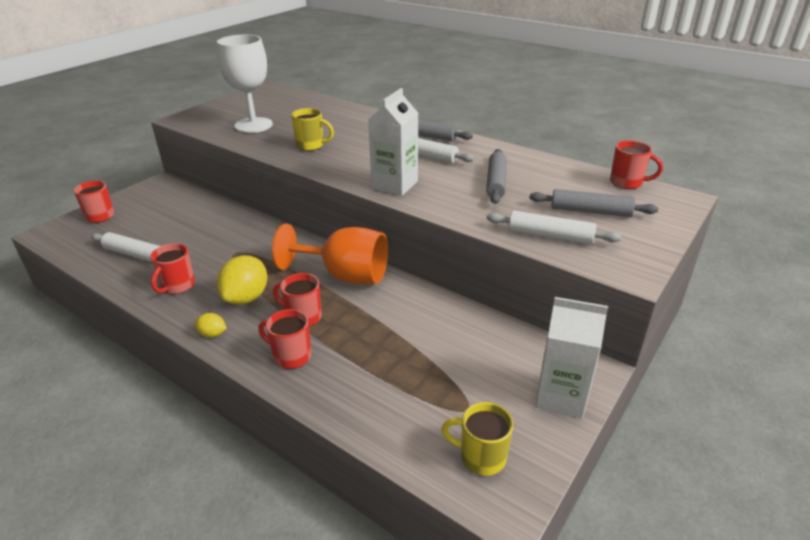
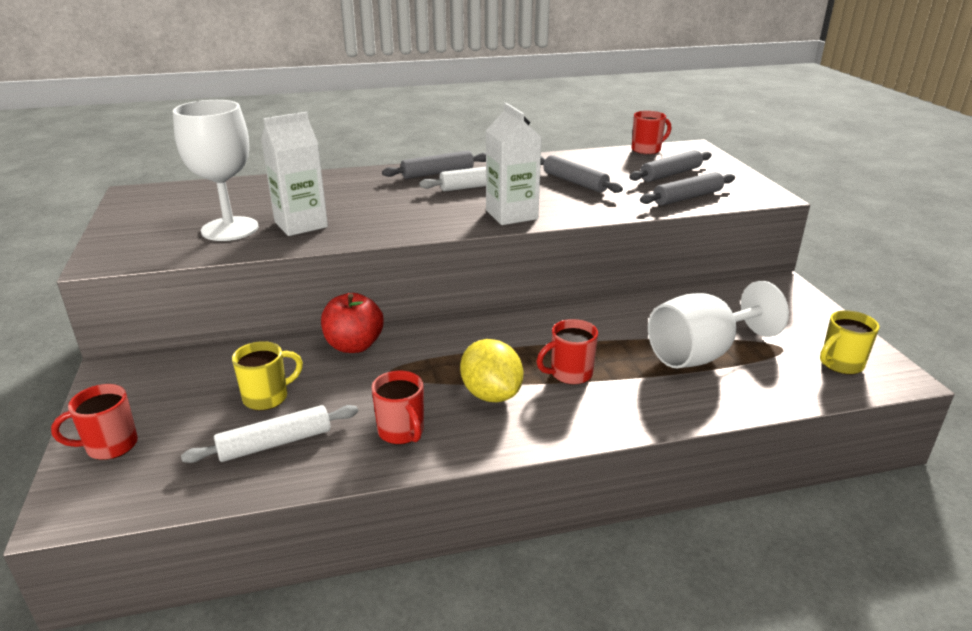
camera: 50 degrees left, 5 degrees down
yellow lemon [194,313,227,338] -> none
red mug [258,309,311,369] -> none
orange goblet [272,224,388,284] -> none
yellow mug [291,108,334,151] -> yellow mug moved to [232,341,303,411]
white rolling pin [486,211,621,244] -> grey rolling pin [640,172,735,206]
white carton [536,297,608,418] -> white carton moved to [261,112,328,236]
none -> red apple [321,293,384,353]
none -> white goblet [648,281,789,368]

